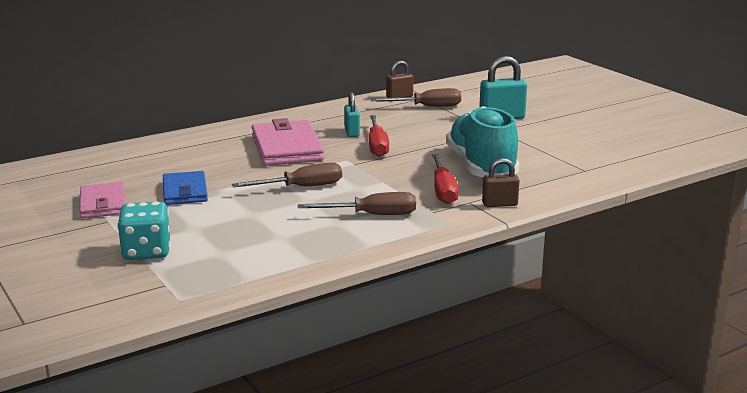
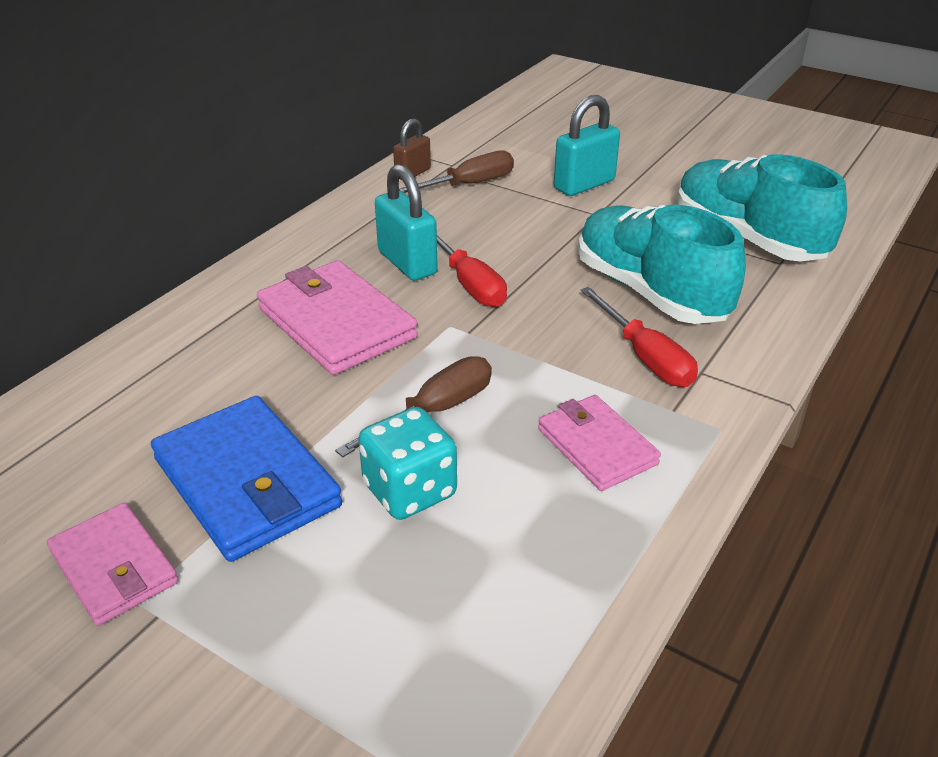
camera: 25 degrees left, 15 degrees up
turquoise dice [117,201,170,260] -> turquoise dice moved to [358,407,457,520]
blue wallet [163,171,208,205] -> blue wallet [151,396,342,562], size x1.59
brown screwdriver [298,192,416,215] -> pink wallet [538,395,661,491]
turquoise padlock [344,92,360,137] -> turquoise padlock [375,164,438,281], size x1.59
brown padlock [482,158,520,207] -> none
none -> turquoise shoe [677,155,847,262]

